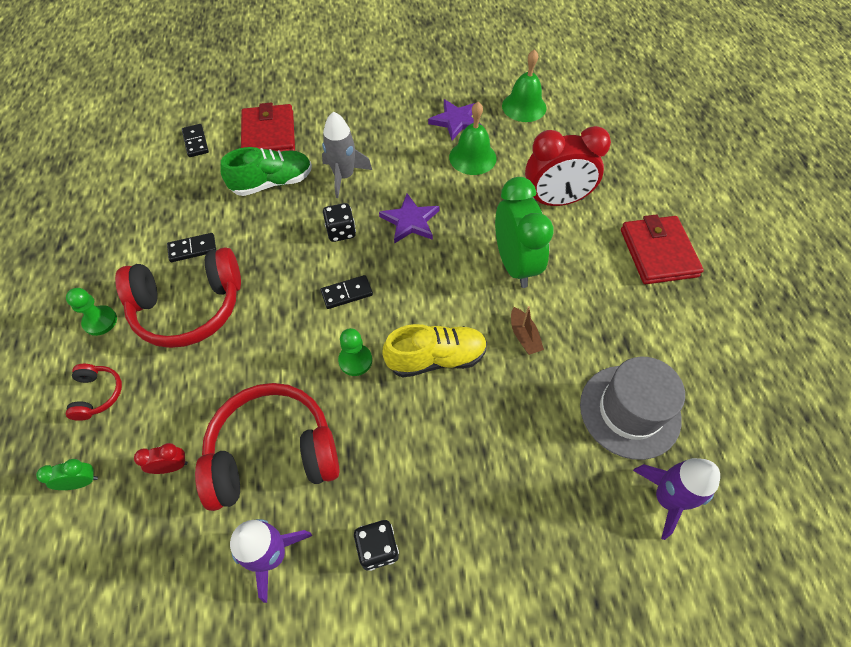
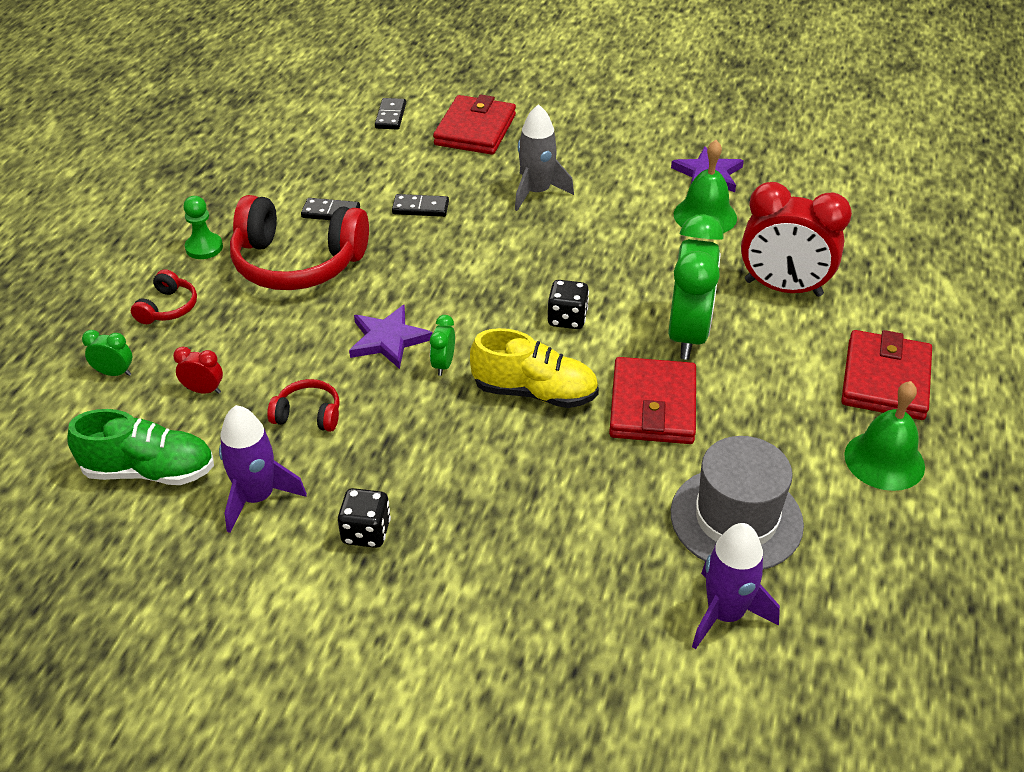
camera: 25 degrees right, 15 degrees down
red headphones [195,383,339,511] -> red headphones [267,379,340,432], size x0.45
green shoe [221,147,312,196] -> green shoe moved to [67,409,214,485]
black domino [321,275,373,309] -> black domino moved to [392,194,449,217]
black dice [323,203,356,242] -> black dice moved to [548,280,589,329]
green pawn [338,328,372,376] -> green clock [430,315,455,376]
purple star [379,193,440,244] -> purple star moved to [349,305,433,369]
green bell [502,49,547,122] -> green bell moved to [844,381,925,491]
brown boat [511,306,544,355] -> red wallet [609,357,696,444]

